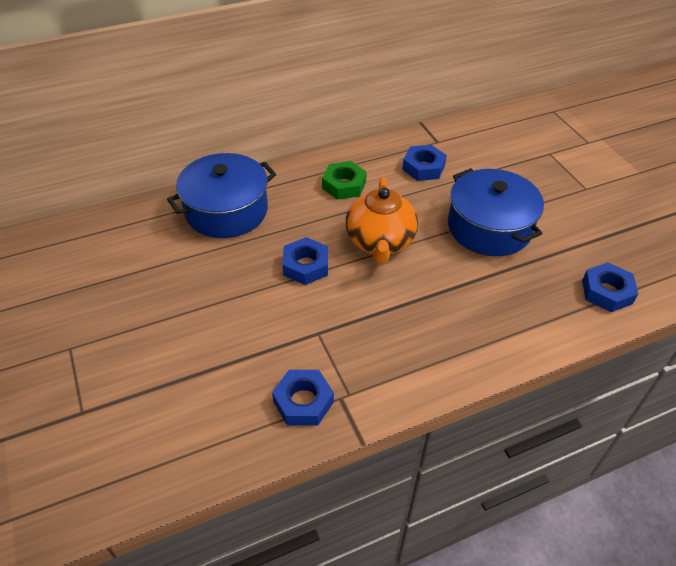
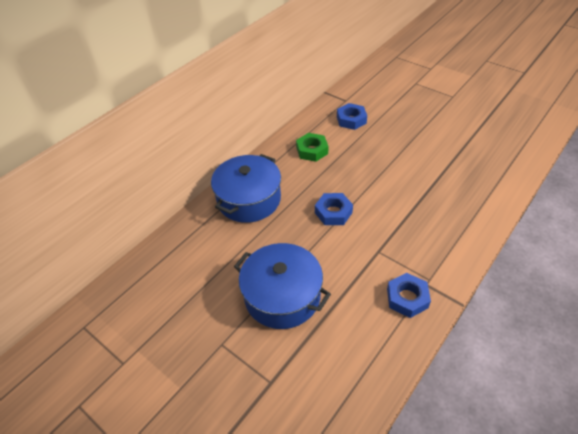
camera: 25 degrees left, 0 degrees up
orange teapot [345,177,418,264] -> none
blue pot [448,168,544,256] -> blue pot moved to [234,243,331,329]
blue nut [582,263,638,312] -> none

